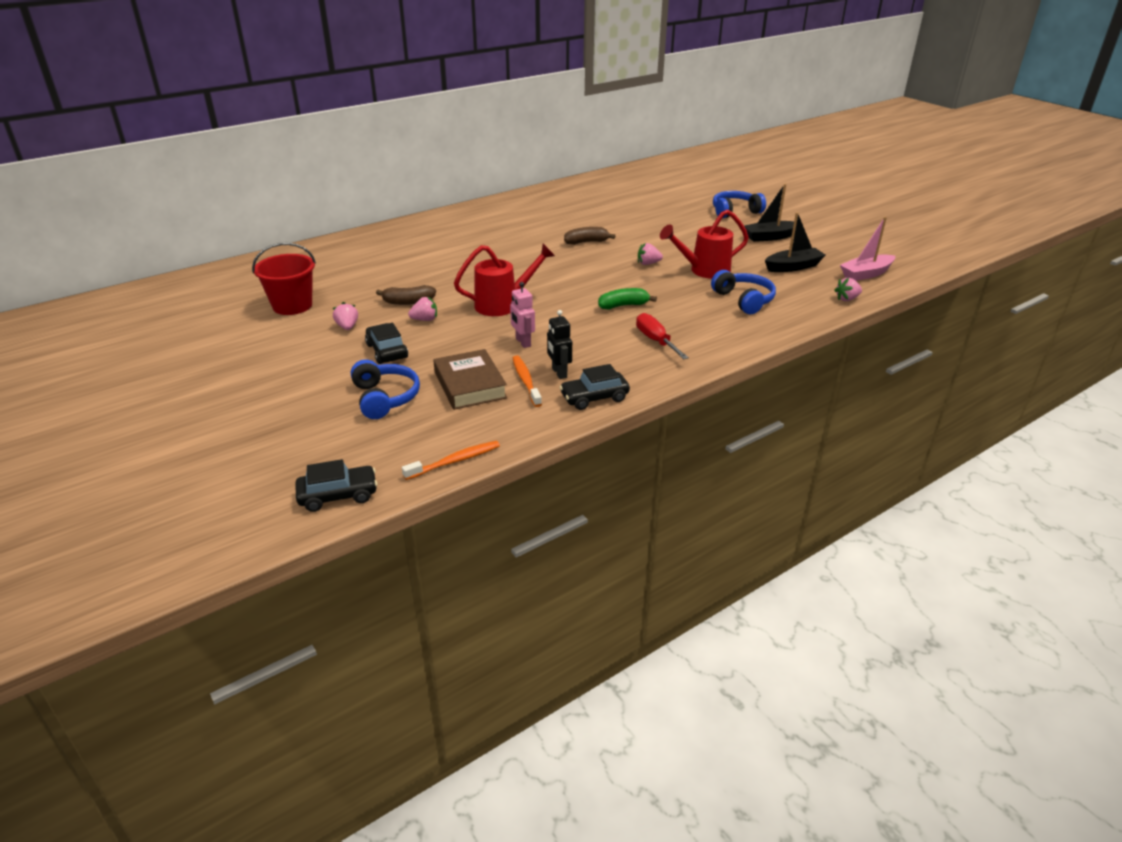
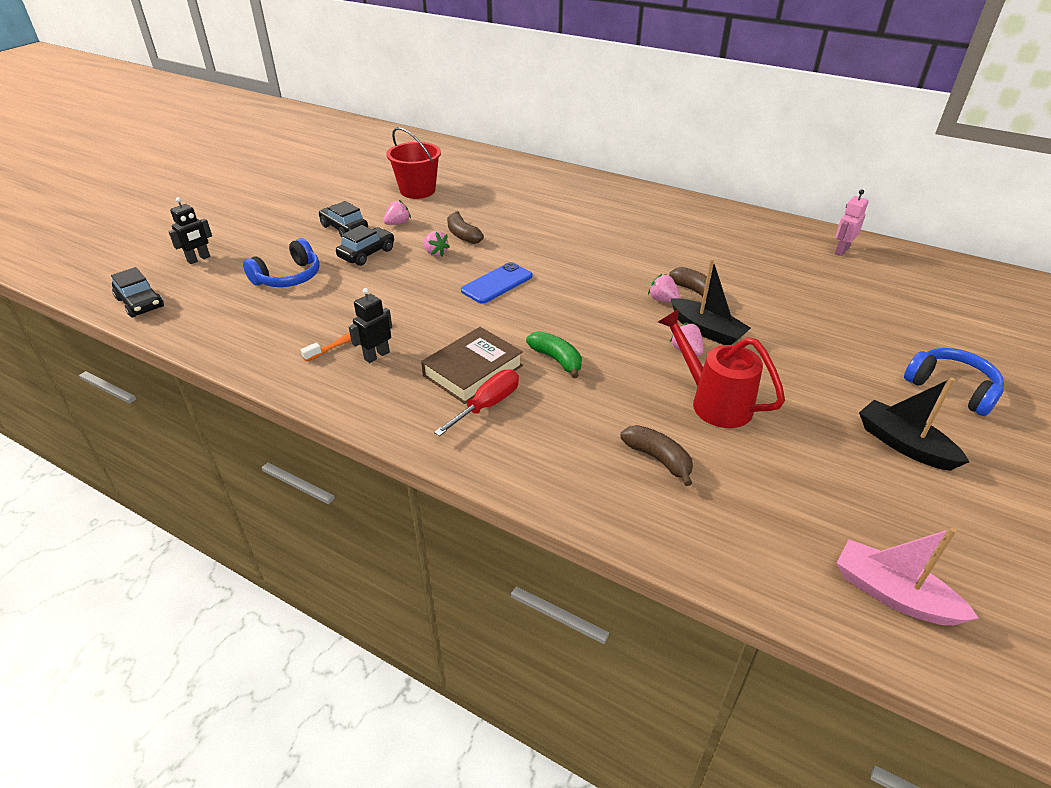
camera: 65 degrees right, 5 degrees up
orange toothbrush [402,441,500,480] -> none
brown book [433,349,507,410] -> brown book moved to [421,327,523,404]
red watering can [454,244,555,316] -> blue phone [461,262,532,304]
pink robot [510,282,535,348] -> pink robot moved to [835,189,869,256]
black car [560,364,630,410] -> black car moved to [319,201,368,237]
blue headphones [711,270,776,314] -> brown banana [620,425,693,486]
black boat [765,212,825,272] -> black boat moved to [671,259,751,345]
pink strawberry [834,278,862,301] -> pink strawberry moved to [648,274,681,303]
none -> black robot [168,197,212,264]

